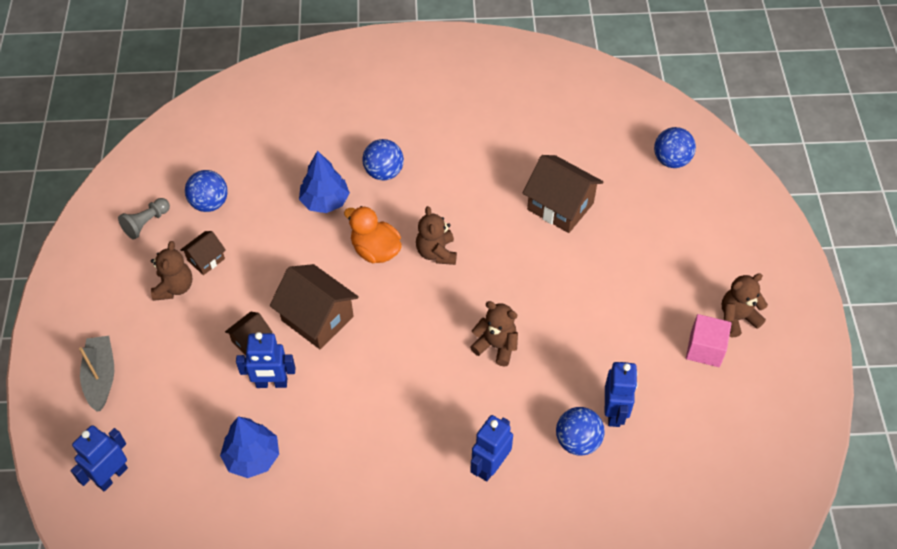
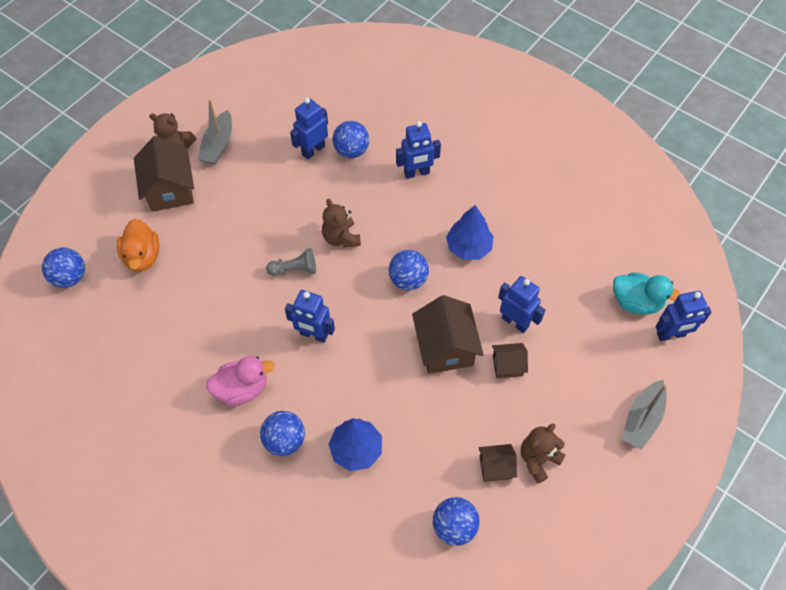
camera: 140 degrees left, 5 degrees up
grey pawn [118,198,170,240] -> grey pawn moved to [266,248,316,276]
blue tree [220,417,279,478] -> blue tree moved to [446,205,494,260]
orange duck [344,206,402,263] -> orange duck moved to [117,219,159,272]
brown teddy bear [416,206,457,265] -> blue robot [285,290,335,343]
brown house [523,155,603,233] -> brown house moved to [134,136,194,212]
pink cube [686,314,732,367] -> grey boat [197,100,232,165]
none -> pink duck [206,356,275,406]
none -> blue ball [389,250,429,290]
none -> turquoise duck [613,272,681,314]

